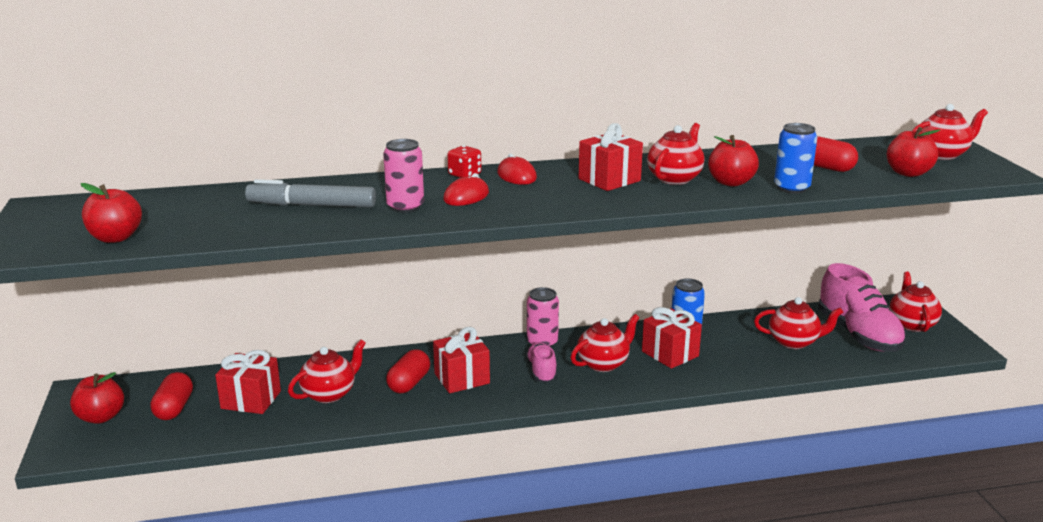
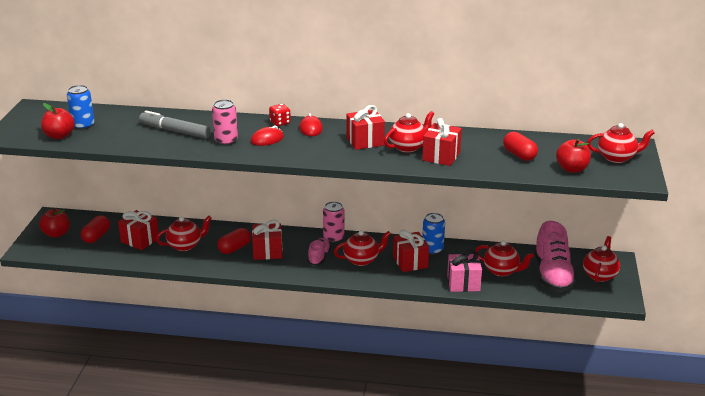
camera: 20 degrees right, 5 degrees up
red apple [708,135,759,187] -> red gift [422,118,462,166]
blue can [774,123,817,194] -> blue can moved to [67,85,95,130]
none -> pink gift [447,250,482,292]

